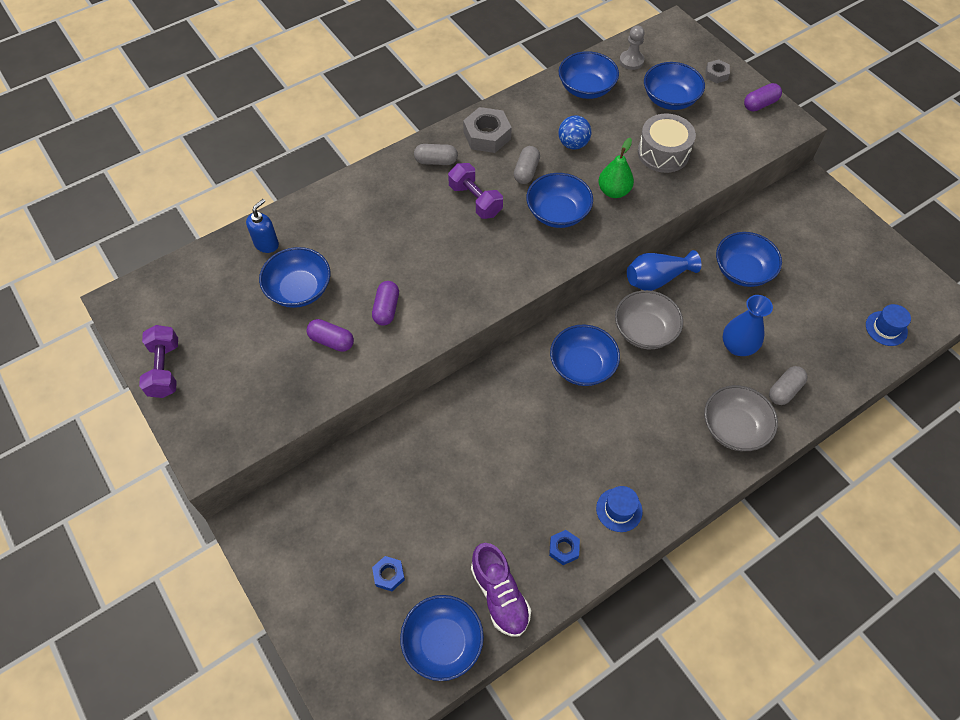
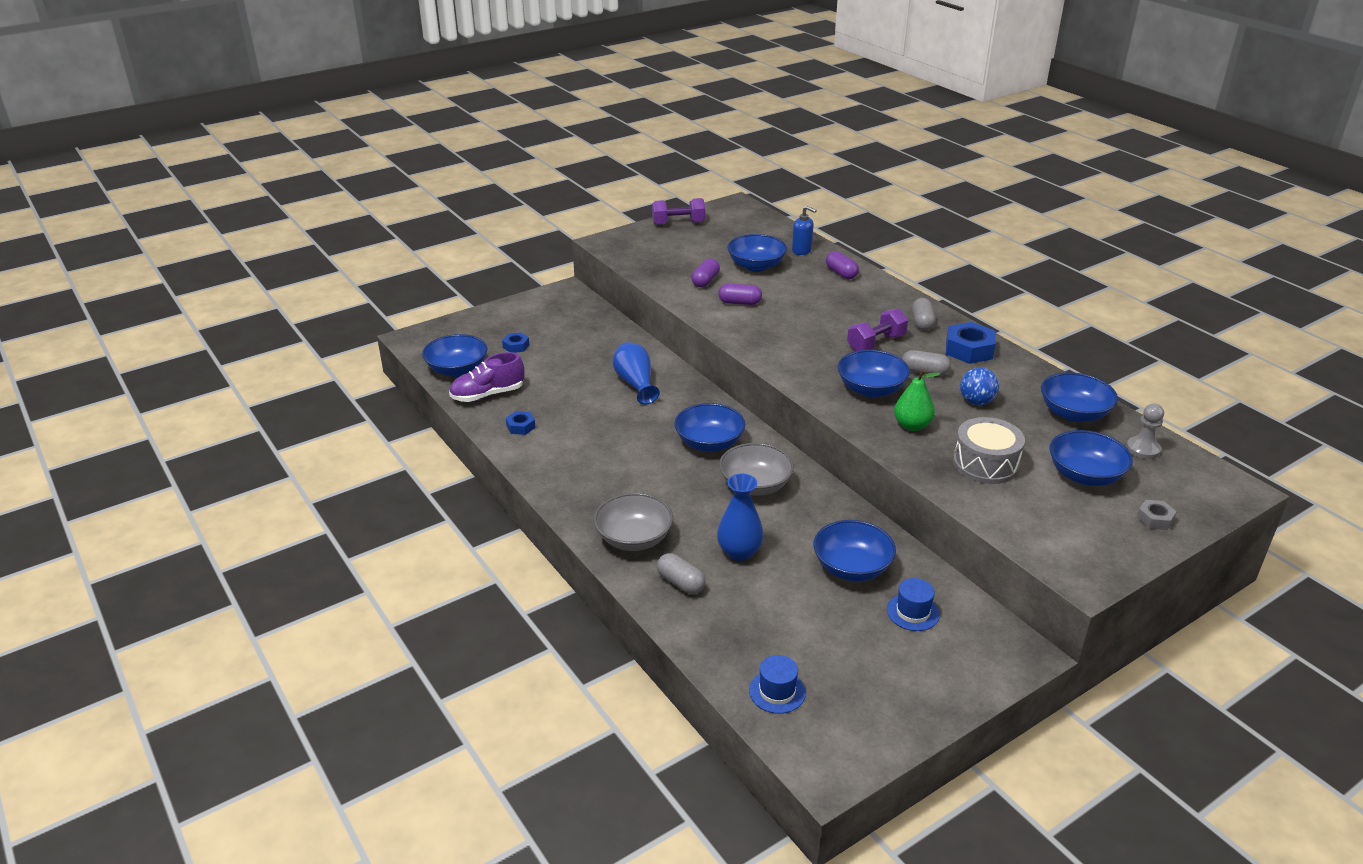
camera: 90 degrees right, 25 degrees down
grey nut [463,107,512,153] -> blue nut [946,322,996,364]
blue hat [596,486,642,532] -> blue hat moved to [887,578,940,631]
blue vase [627,250,701,291] -> blue vase moved to [613,342,660,405]
purple capsule [744,83,782,112] -> purple capsule moved to [826,251,859,279]

